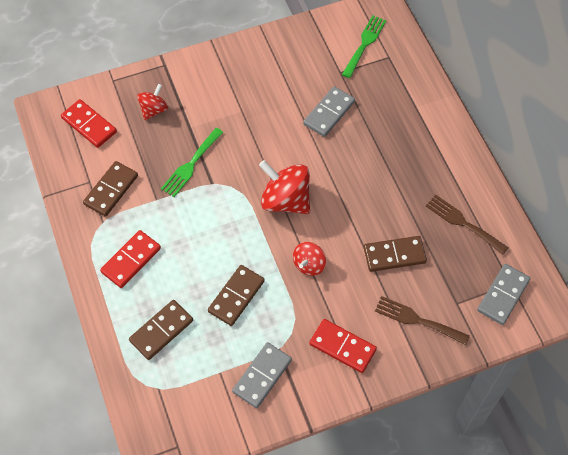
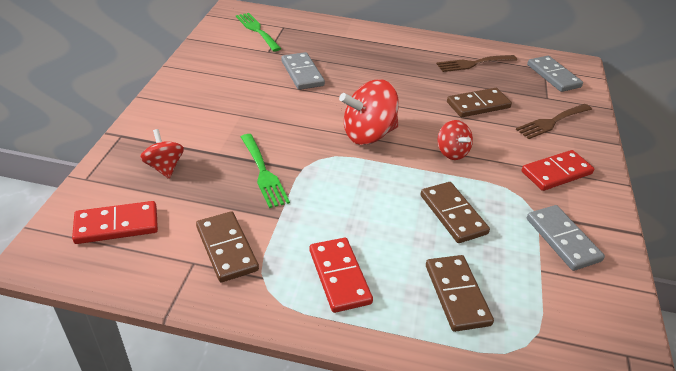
camera: 60 degrees left, 20 degrees down
brown domino [364,236,427,272] -> brown domino turned 45 degrees clockwise [447,88,512,117]

